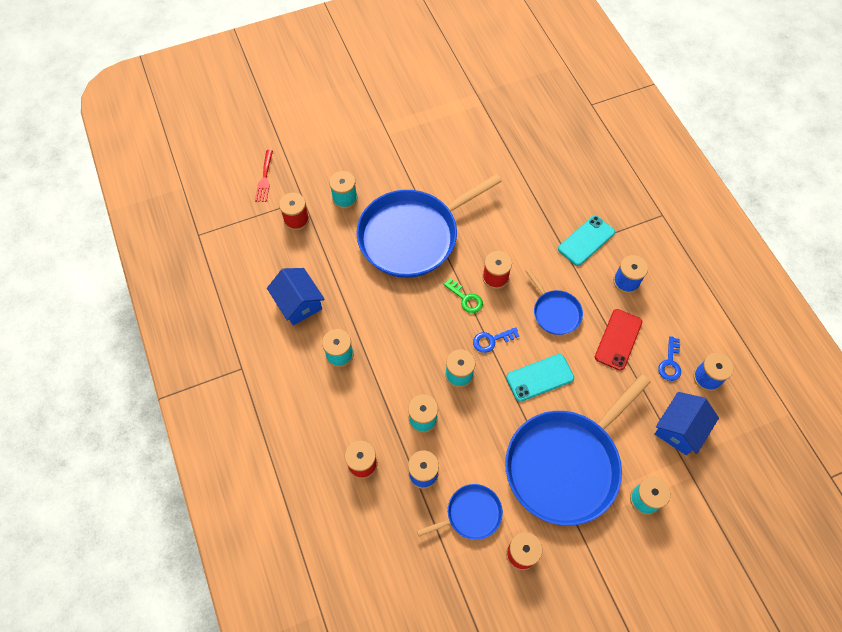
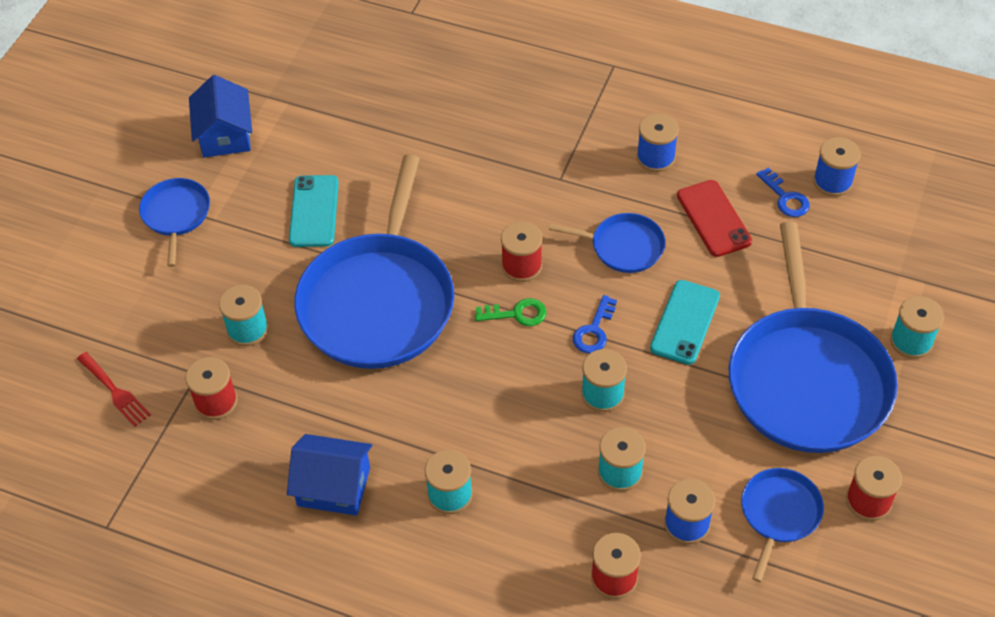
camera: 45 degrees left, 10 degrees down
turquoise phone [558,215,615,266] -> turquoise phone moved to [289,175,339,247]
blue house [655,392,719,455] -> blue house moved to [189,75,252,157]
none -> blue pan [139,178,210,267]

